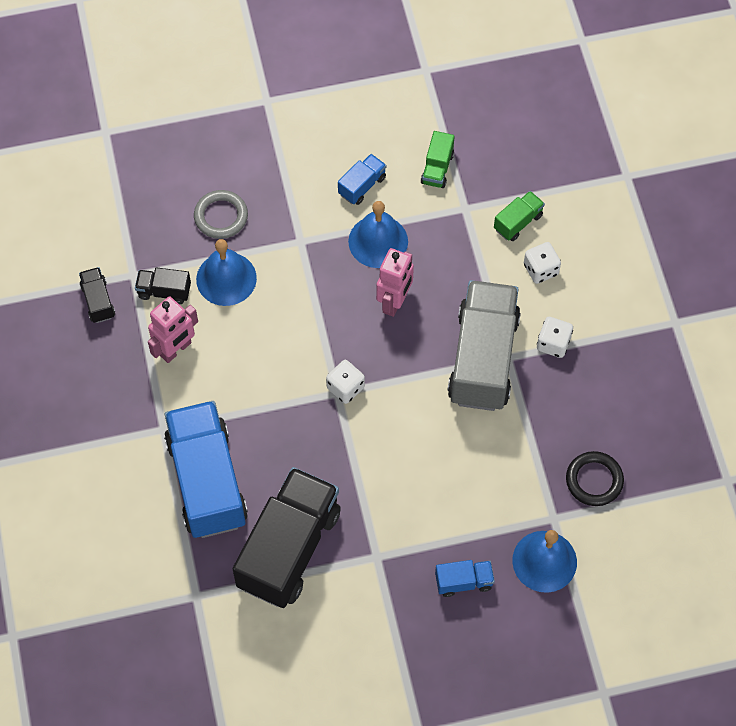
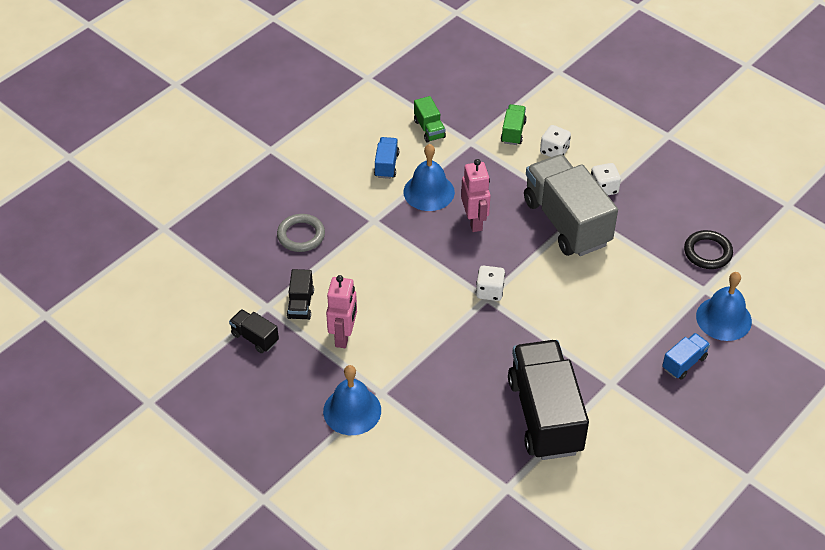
camera: 35 degrees left, 15 degrees down
black truck [135,267,191,304] -> black truck turned 60 degrees counterclockwise [287,269,314,320]
blue truck [164,401,248,538] -> none
blue bell [196,239,257,306] -> blue bell moved to [323,365,381,435]

